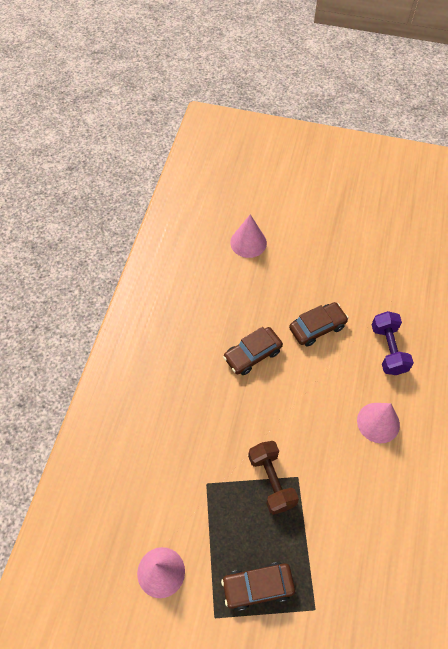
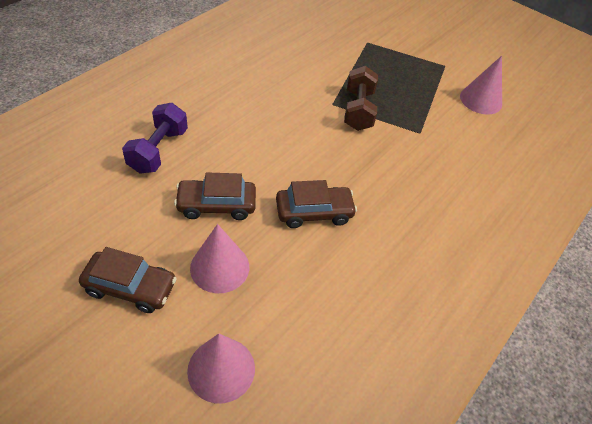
camera: 160 degrees left, 10 degrees down
brown car [221,562,295,611] -> brown car moved to [79,247,177,313]
pink cone [357,403,400,443] -> pink cone moved to [190,224,249,293]

